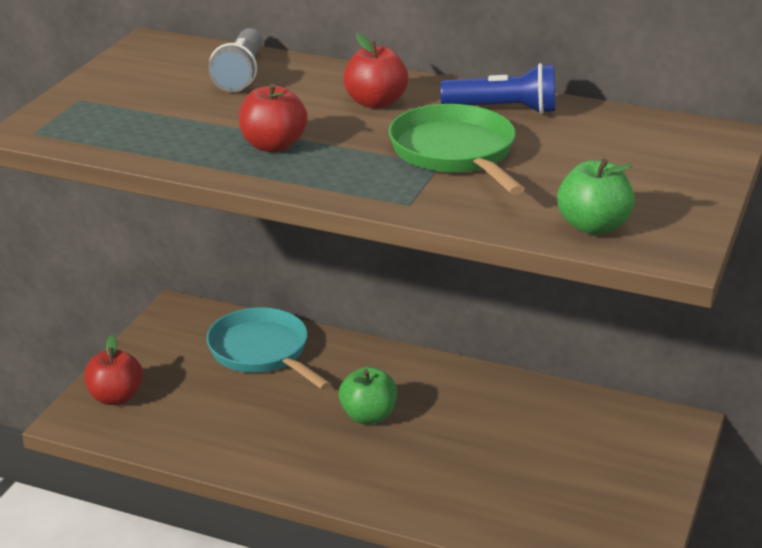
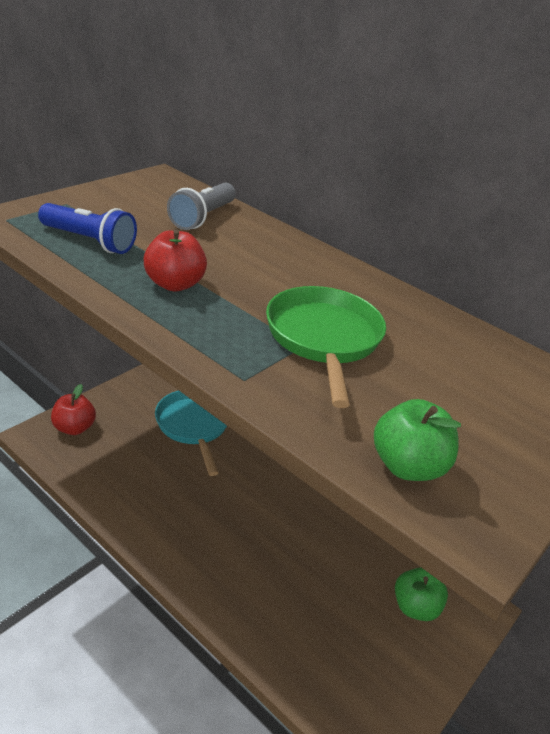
camera: 15 degrees right, 5 degrees up
green apple [339,367,397,424] -> green apple moved to [395,567,448,621]
red apple [343,33,408,109] -> none
blue flashlight [440,63,555,114] -> blue flashlight moved to [38,203,137,254]

